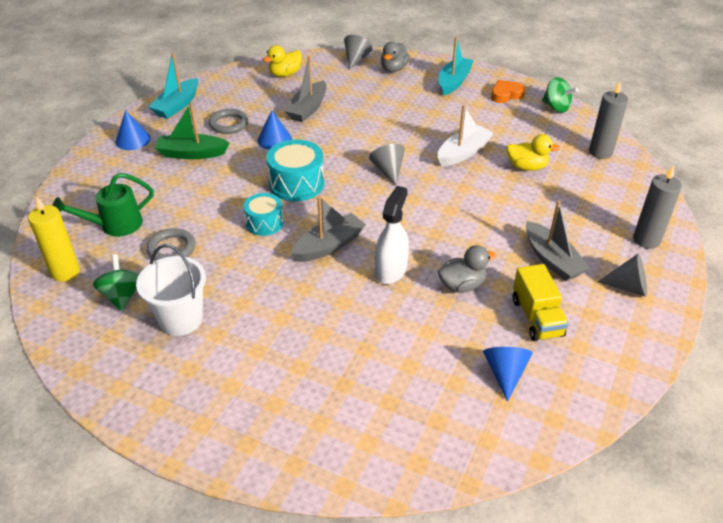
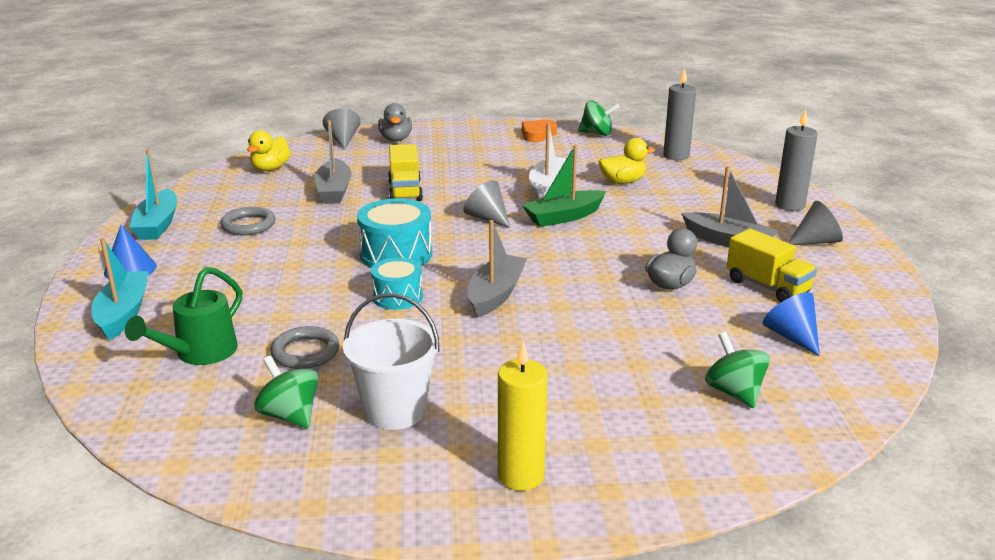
camera: 30 degrees left, 15 degrees down
yellow candle [28,196,80,281] -> yellow candle moved to [498,341,547,491]
green boat [155,103,229,159] -> green boat moved to [522,145,606,227]
blue cone [257,110,292,150] -> none
white spray bottle [375,186,409,284] -> none
turquoise boat [439,37,474,96] -> turquoise boat moved to [91,238,149,340]
none -> yellow truck [388,144,423,201]
none -> green spinning top [705,332,770,408]

